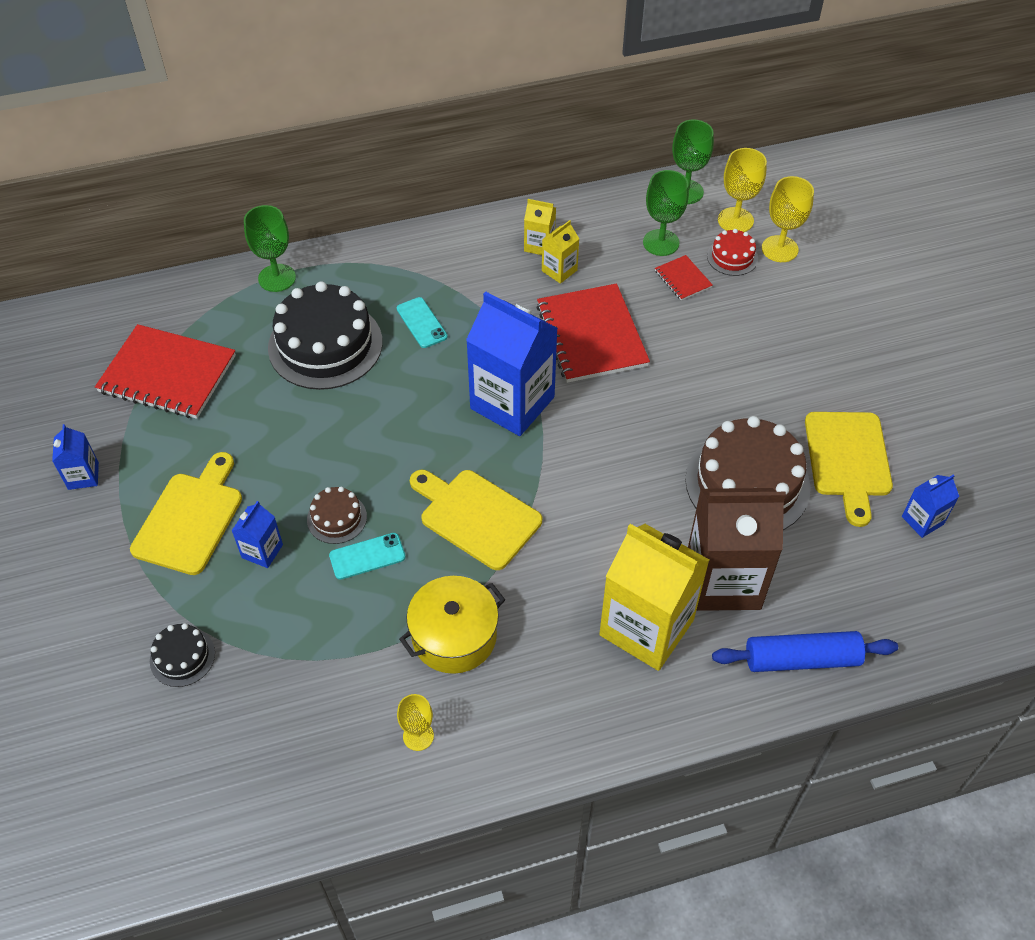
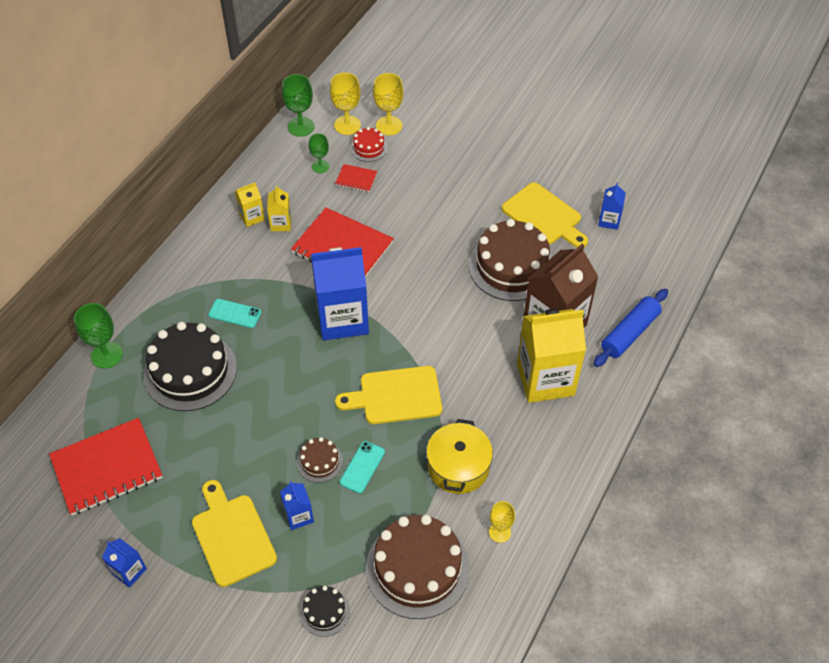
camera: 45 degrees left, 0 degrees up
green goblet [643,170,689,256] -> green goblet [309,133,330,173], size x0.64
none -> brown cake [366,515,470,619]

